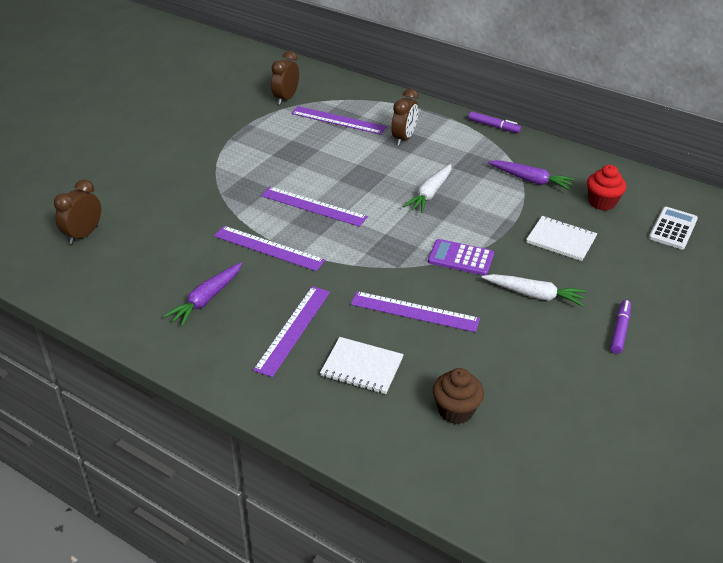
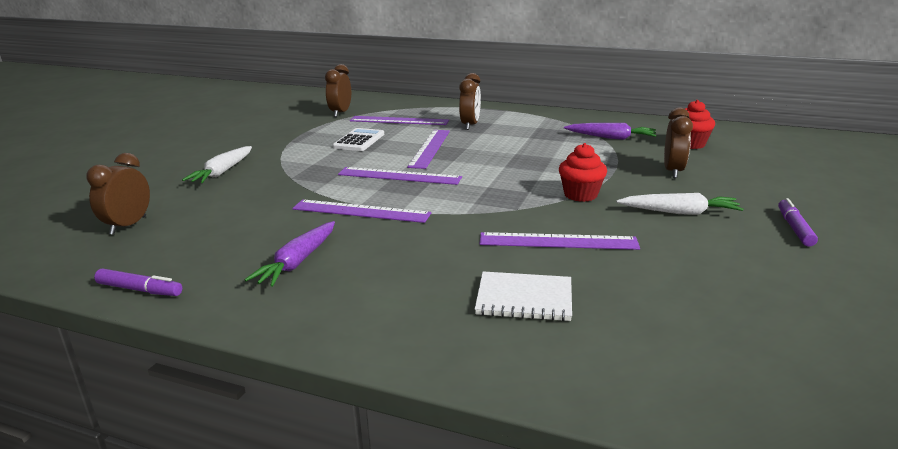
camera: 10 degrees left, 15 degrees down
purple ruler [253,286,330,377] -> purple ruler moved to [407,130,450,169]
white carrot [403,164,451,213] -> white carrot moved to [182,146,252,183]
purple calculator [428,239,494,276] -> red cupcake [559,143,607,202]
brown cupcake [433,368,484,424] -> none
purple marker [469,111,521,133] -> purple marker moved to [94,269,182,296]
white notebook [526,216,597,261] -> brown clock [664,108,693,178]
white calculator [649,207,698,249] -> white calculator moved to [333,128,384,151]

